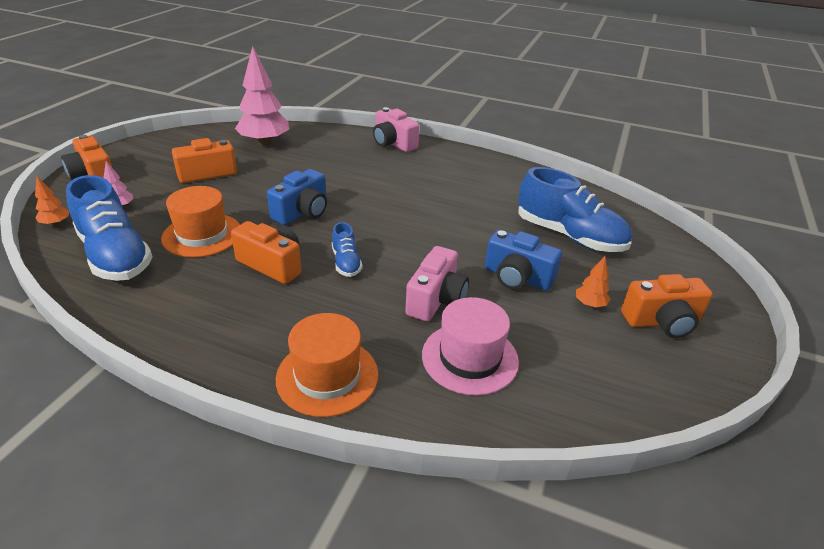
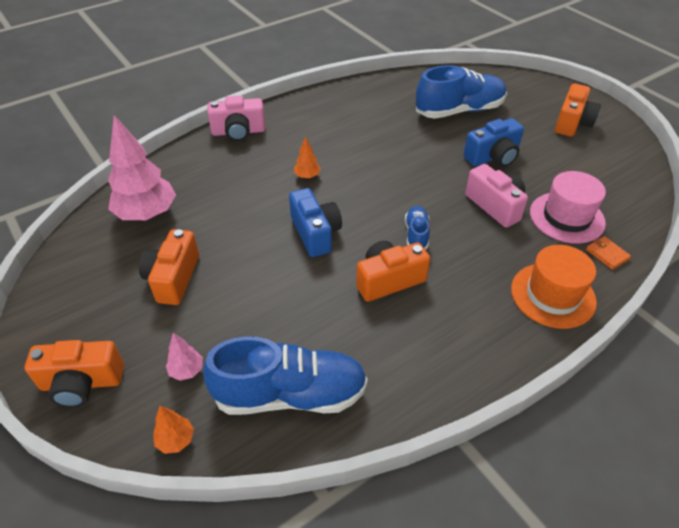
camera: 55 degrees left, 10 degrees up
orange hat [161,186,240,257] -> none
blue shoe [332,222,362,277] -> blue shoe turned 105 degrees counterclockwise [405,206,430,250]
orange tree [576,256,610,308] -> orange tree moved to [294,136,321,179]
none -> orange wallet [586,236,631,270]

